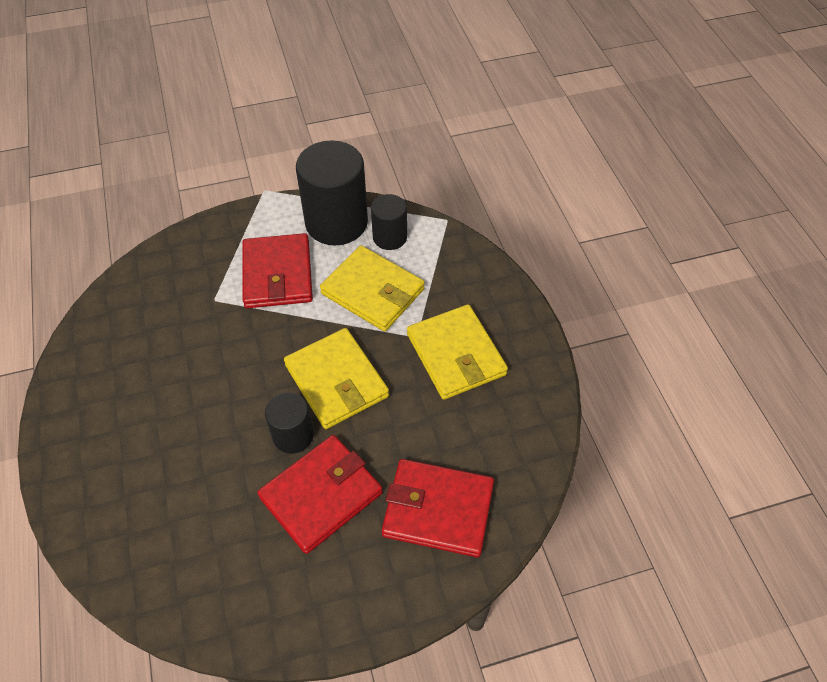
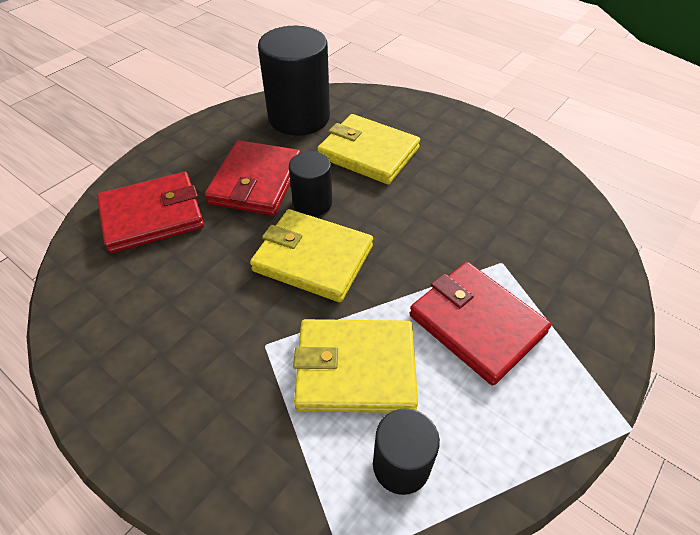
camera: 145 degrees right, 5 degrees down
black cylinder [296,140,368,245] -> black cylinder moved to [258,26,330,136]
yellow wallet [407,304,508,400] -> yellow wallet moved to [317,114,420,184]

